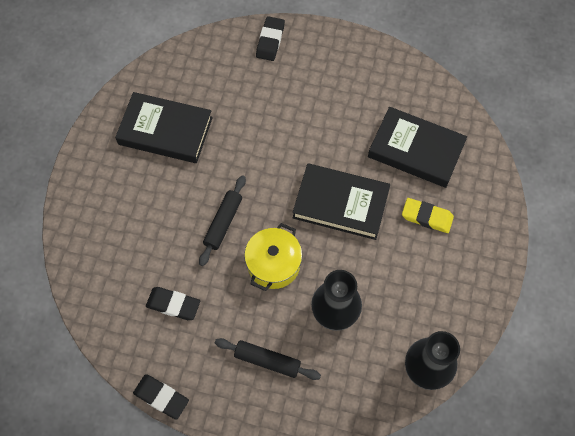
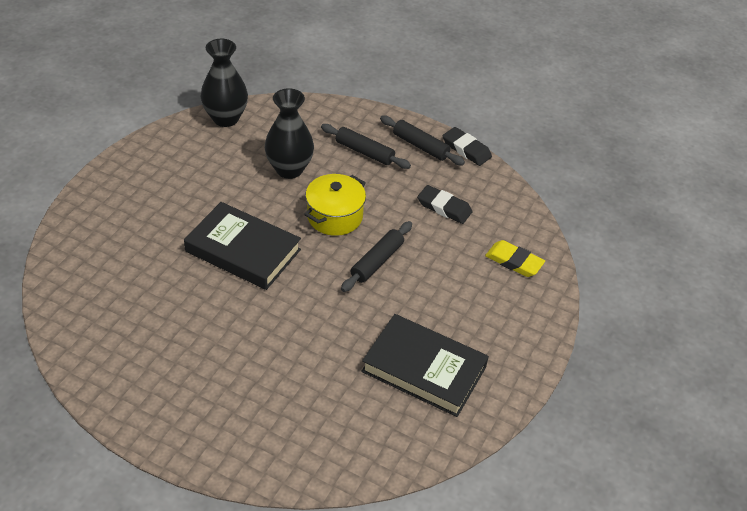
camera: 170 degrees left, 20 degrees down
black eraser [256,16,285,61] -> none
black book [368,107,467,188] -> none
yellow eraser [402,198,454,233] -> yellow eraser moved to [485,240,545,277]
none -> black rolling pin [380,116,465,165]

